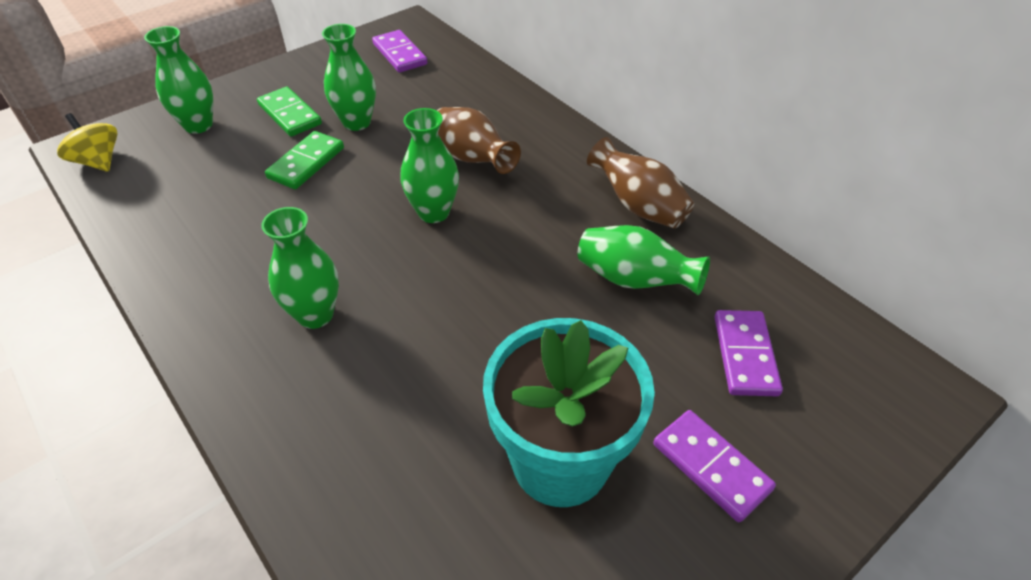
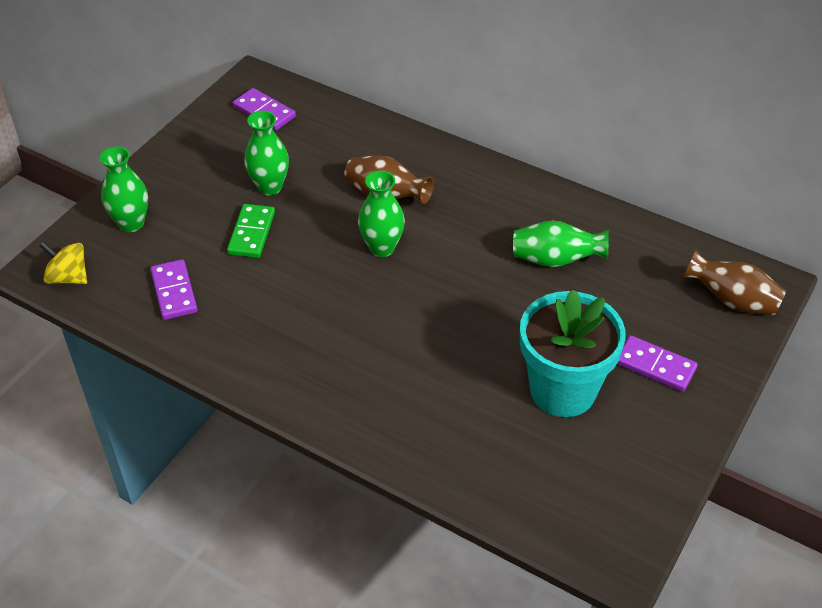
camera: 20 degrees left, 0 degrees up
green domino [257,87,322,137] -> none
green vase [261,207,339,329] -> none
brown vase [587,137,694,228] -> brown vase moved to [683,251,786,315]
purple domino [714,310,783,396] -> purple domino moved to [150,259,198,320]

